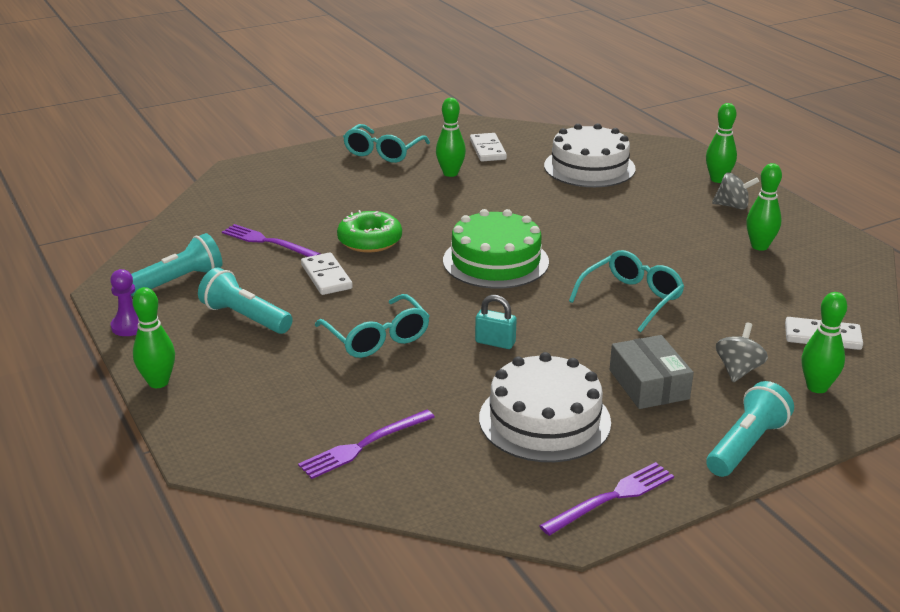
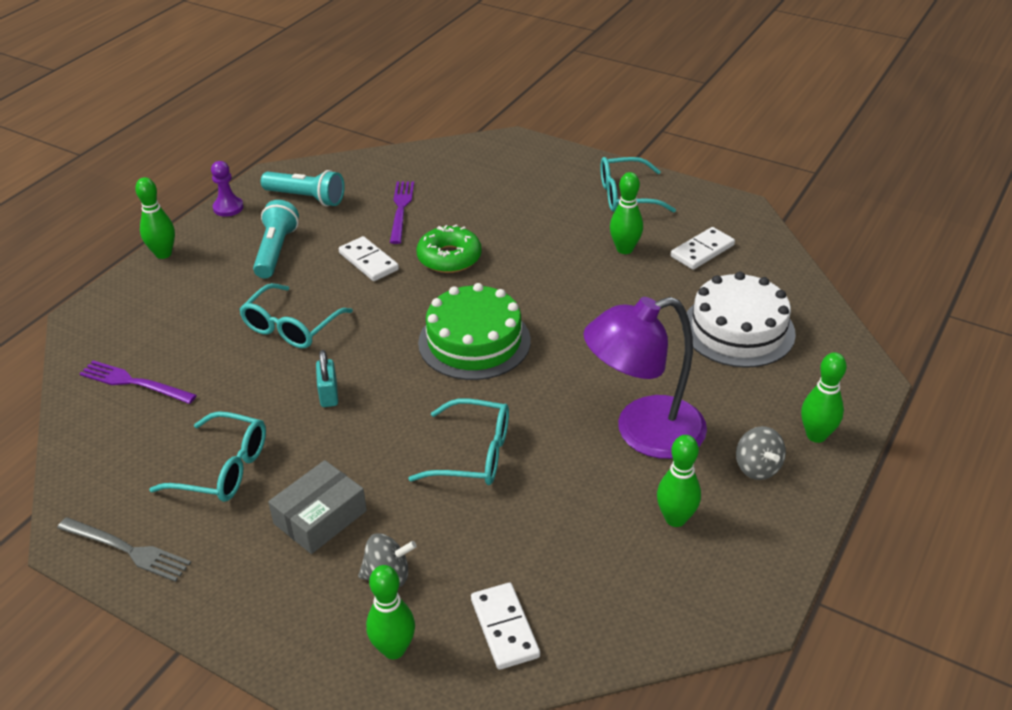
camera: 60 degrees right, 10 degrees up
white domino [301,252,353,295] -> white domino turned 75 degrees counterclockwise [339,236,399,281]
white cake [479,352,611,462] -> turquoise glasses [149,411,266,502]
purple fork [539,462,674,536] -> grey fork [57,517,191,582]
turquoise flashlight [706,381,794,477] -> none
none -> purple lamp [584,297,707,459]

